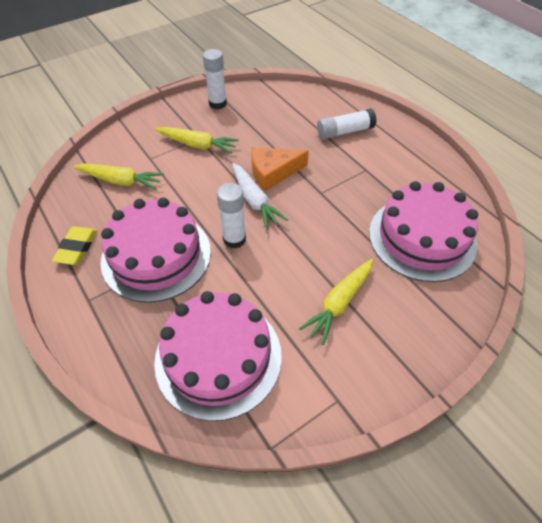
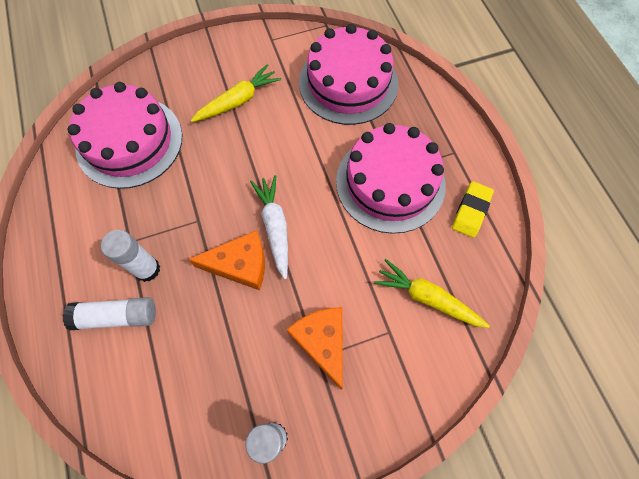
camera: 165 degrees left, 15 degrees up
yellow carrot [155,127,239,154] -> orange cheese [287,307,343,390]
white glue stick [217,183,246,248] -> white glue stick moved to [101,230,160,282]

